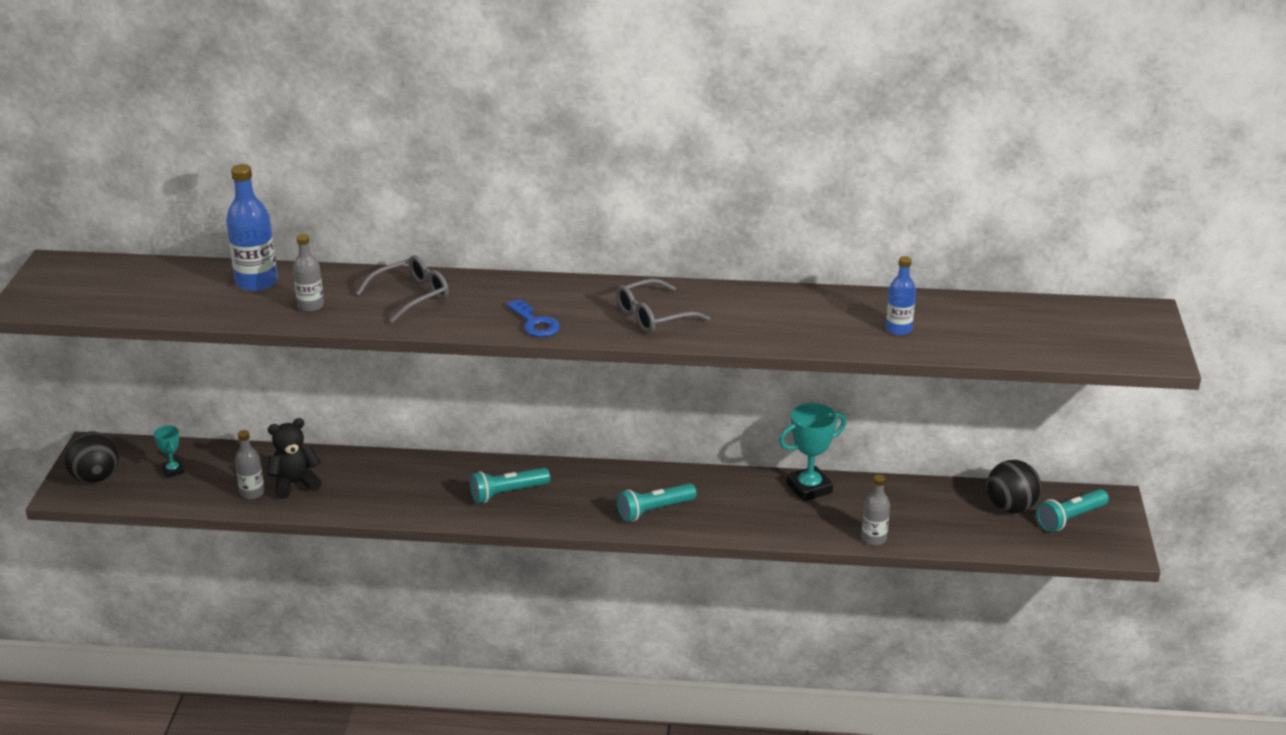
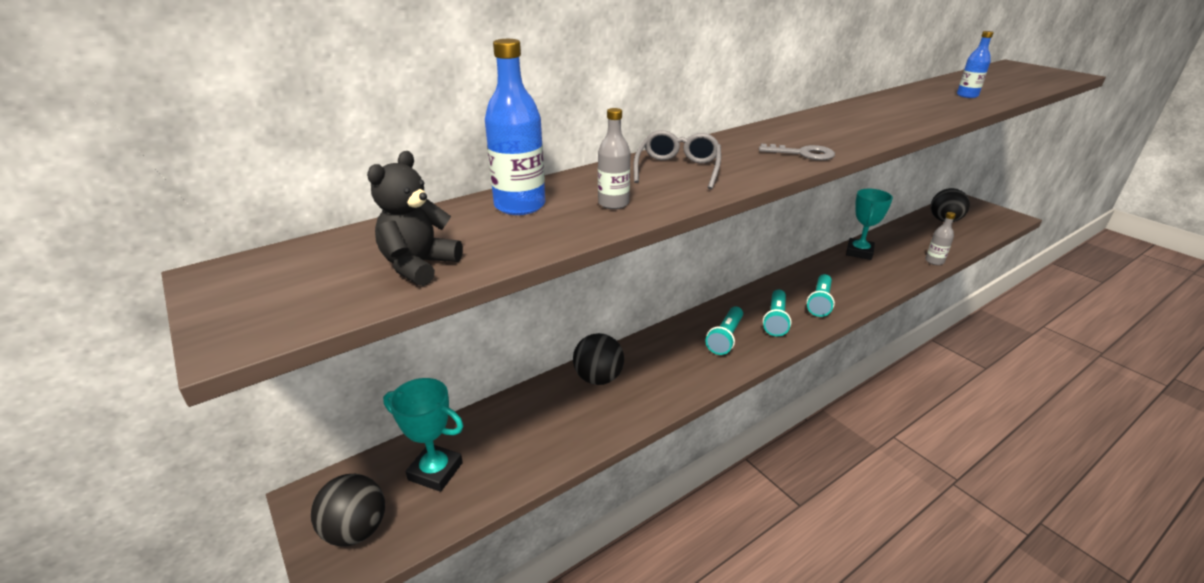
camera: 40 degrees left, 0 degrees up
turquoise trophy [154,426,185,478] -> turquoise trophy [383,378,463,492], size x1.84
grey bottle [235,430,265,499] -> none
black teddy bear [268,418,322,499] -> black teddy bear moved to [367,151,463,286]
blue key [506,299,560,337] -> grey key [759,144,835,160]
grey glasses [616,278,710,333] -> none
turquoise flashlight [1036,489,1109,532] -> turquoise flashlight moved to [763,290,792,336]
none -> black ball [573,333,624,385]

